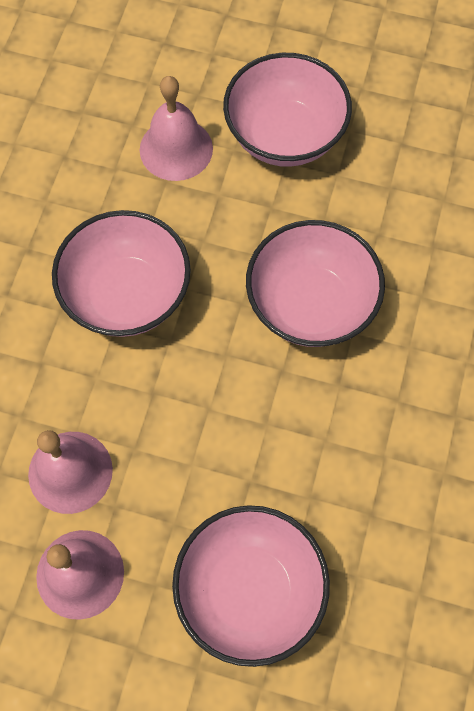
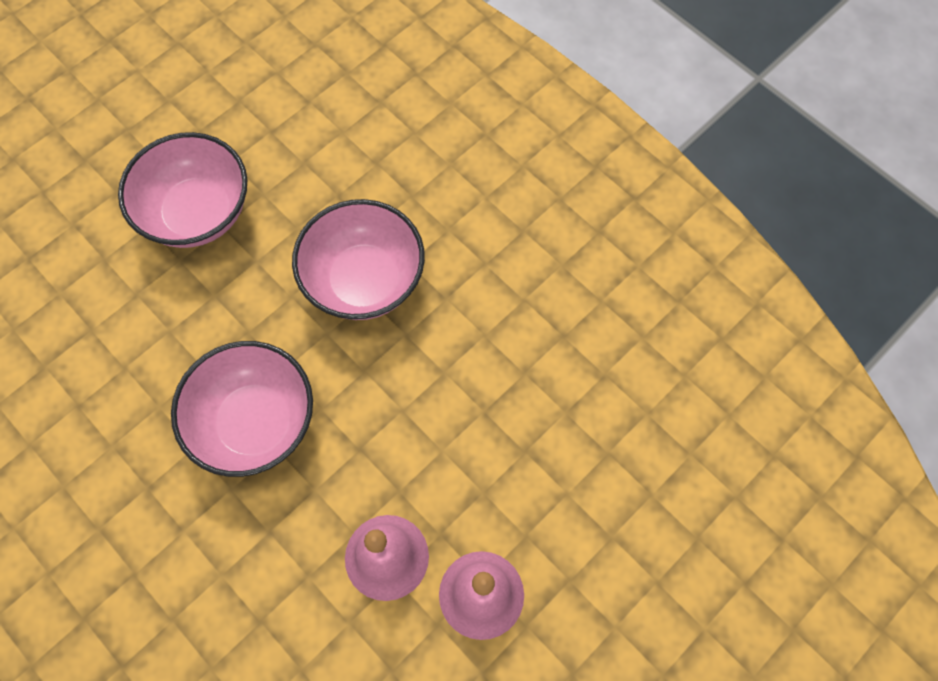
camera: 60 degrees left, 0 degrees up
pink bell [140,76,213,181] -> none
pink bowl [172,505,330,667] -> none

